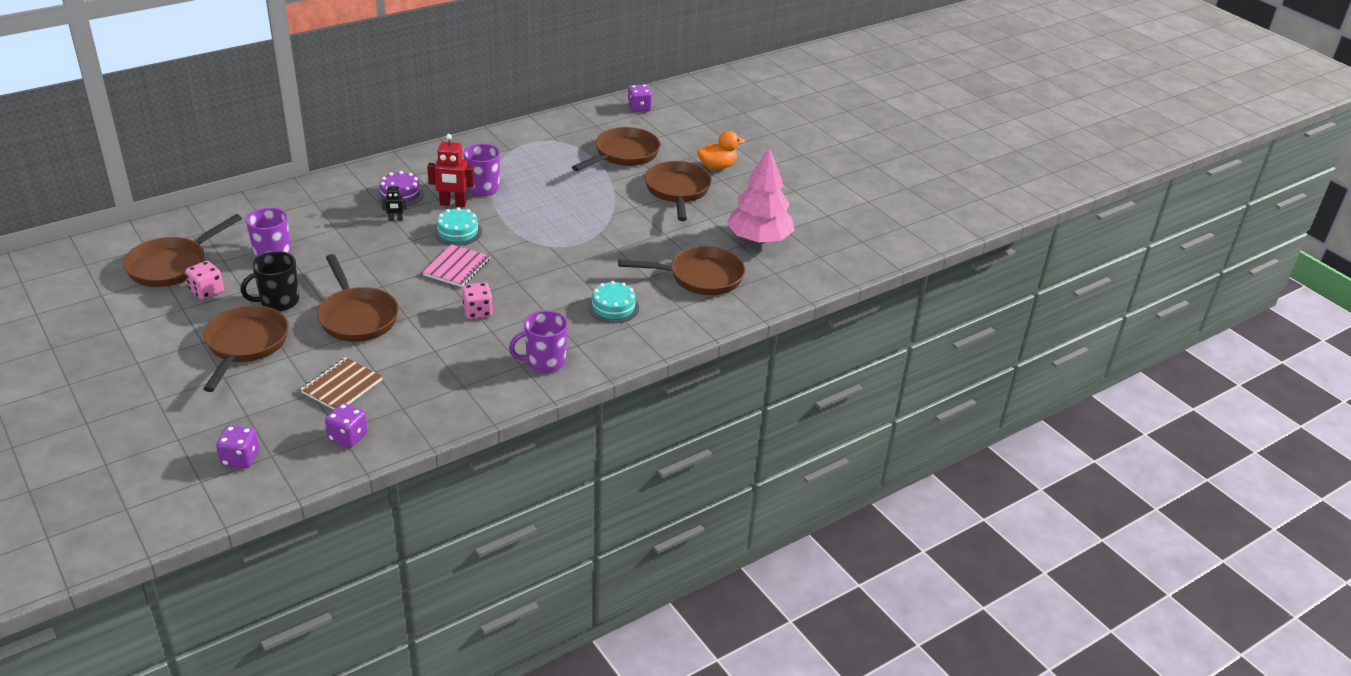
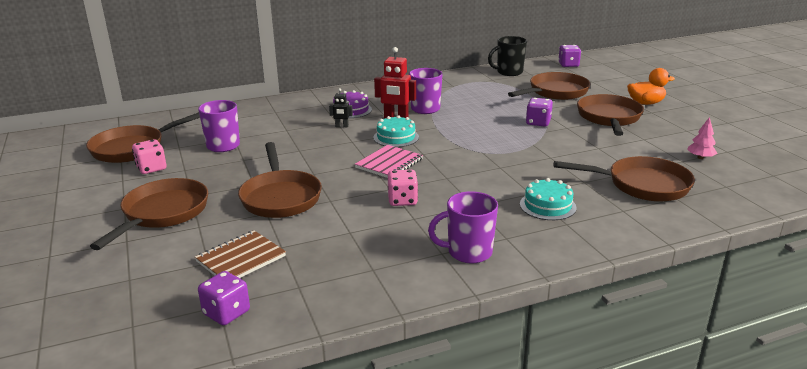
camera: 15 degrees right, 10 degrees down
purple dice [216,425,259,468] -> purple dice moved to [526,98,553,127]
black mug [241,251,299,311] -> black mug moved to [488,36,527,76]
pink tree [727,147,795,244] -> pink tree [687,117,718,159], size x0.40

